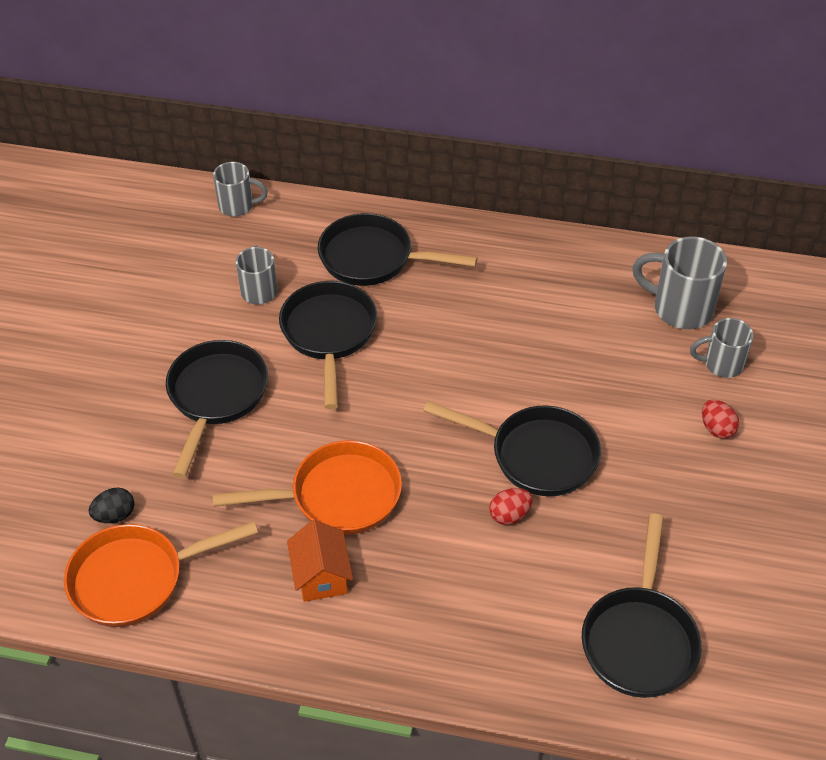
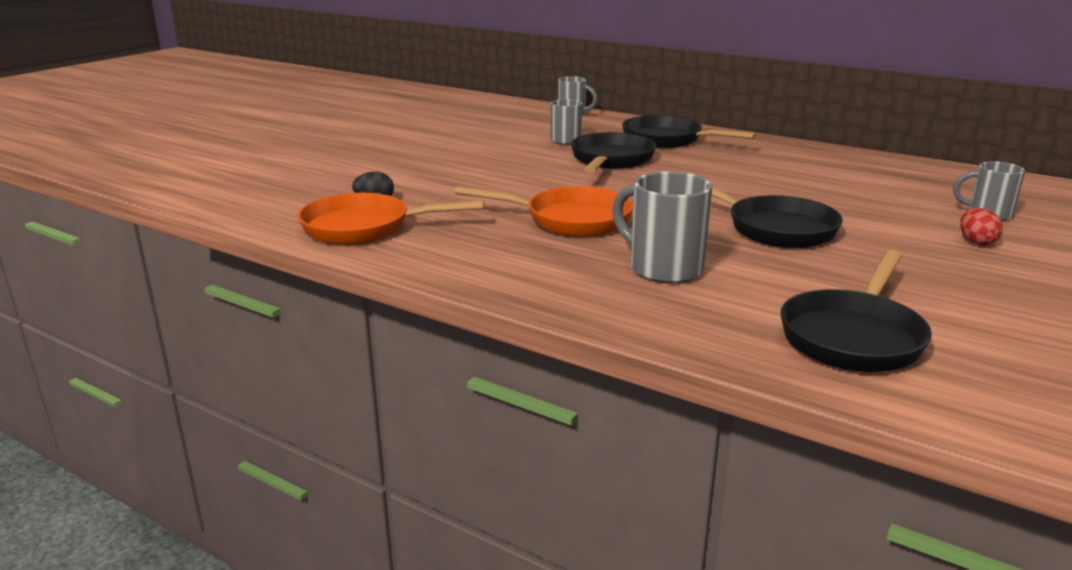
camera: 20 degrees right, 25 degrees down
black pan [166,340,268,478] -> none
orange house [287,520,353,602] -> none
red egg [489,488,532,525] -> none
grey mug [632,236,727,329] -> grey mug moved to [612,171,712,284]

